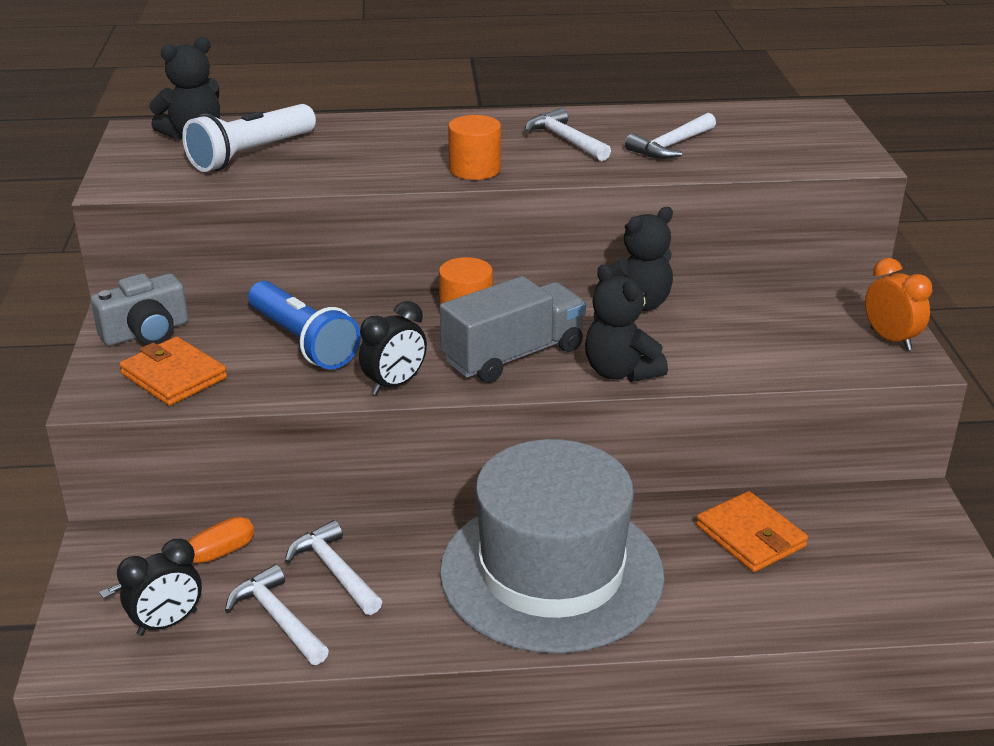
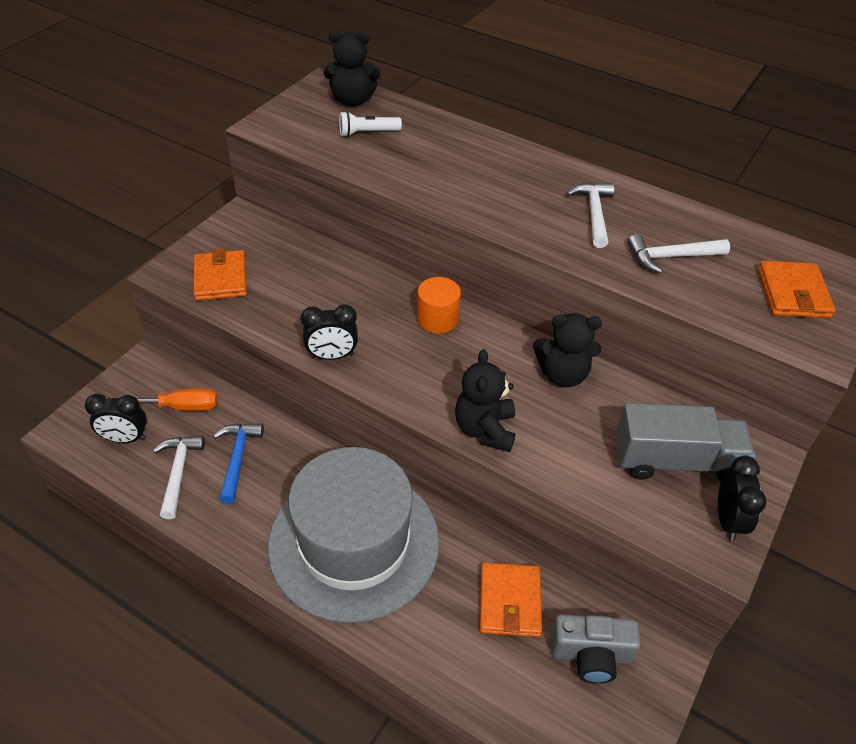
camera: 35 degrees right, 15 degrees up
grey camera [91,273,188,346] -> grey camera moved to [551,614,641,684]
white flashlight [182,104,316,172] -> white flashlight [339,111,402,137], size x0.57
blue flashlight [248,281,361,369] -> none
white hammer [285,520,382,615] -> blue hammer [214,423,264,504]
grey truck [440,276,586,383] -> grey truck moved to [616,403,755,482]
orange cylinder [448,115,501,180] -> none
orange clock [865,258,932,351] -> black clock [718,456,767,541]
none -> orange wallet [758,260,836,318]

